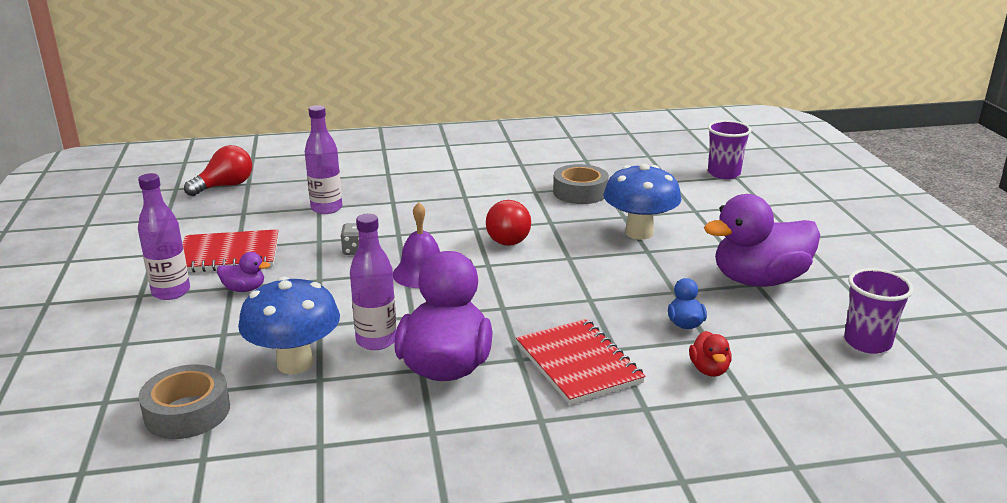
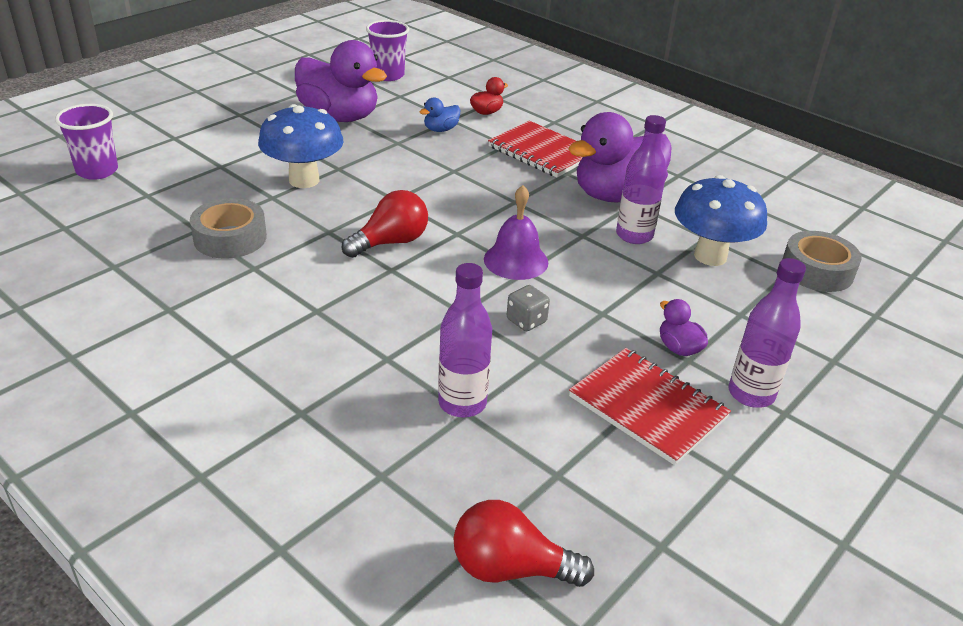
camera: 130 degrees left, 10 degrees up
red notebook [516,319,646,405] -> red notebook turned 75 degrees counterclockwise [488,121,583,177]

